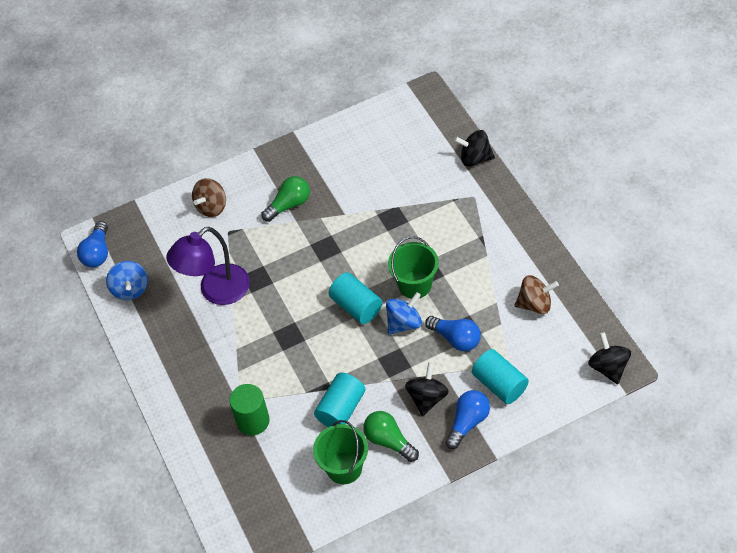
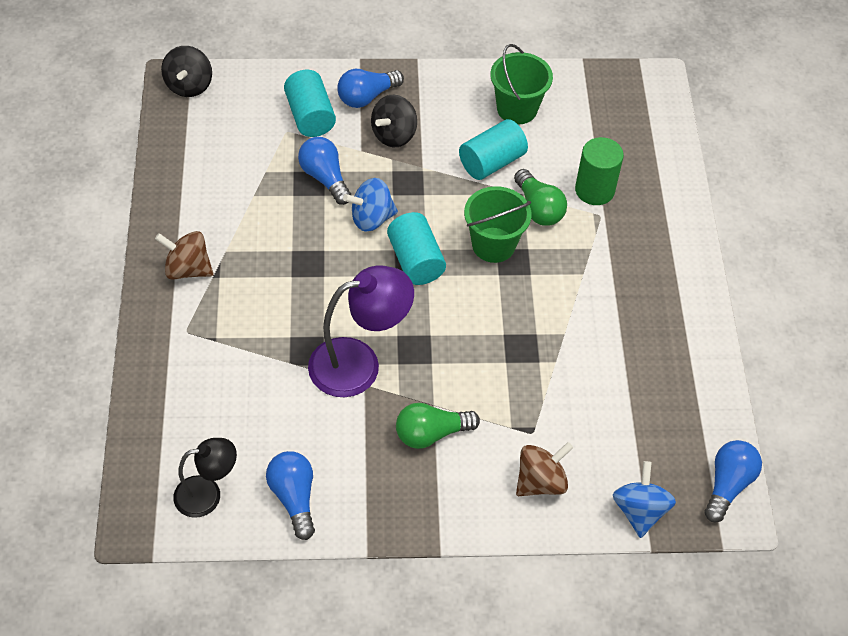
camera: 165 degrees left, 0 degrees up
blue spinning top [106,261,148,300] -> blue spinning top moved to [613,461,676,538]
purple lamp [166,227,250,305] -> purple lamp moved to [308,265,414,397]
green light bulb [363,411,419,462] -> green light bulb moved to [514,169,567,226]
green bucket [388,236,439,299] -> green bucket moved to [464,186,532,263]
black spinning top [454,130,495,167] -> none
brown spinning top [515,275,559,314] -> brown spinning top moved to [155,231,214,280]
none -> black lamp [173,438,237,518]
none -> blue light bulb [266,451,315,540]

